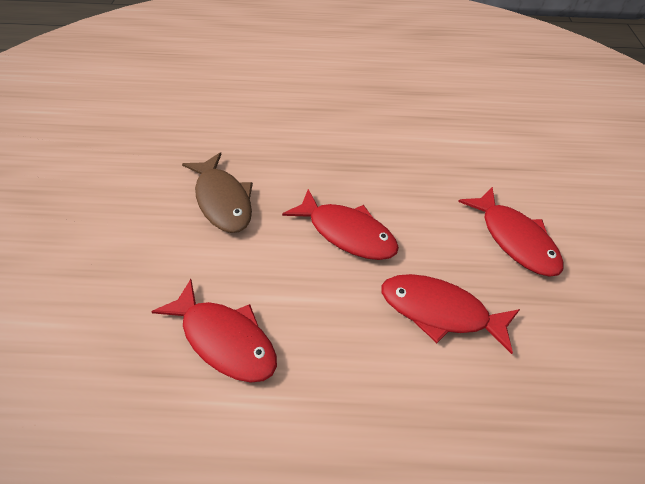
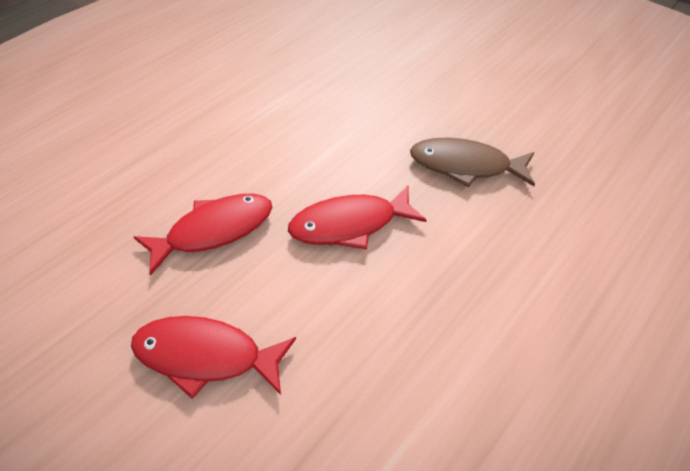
camera: 130 degrees right, 0 degrees up
red fish [151,279,277,383] -> none

